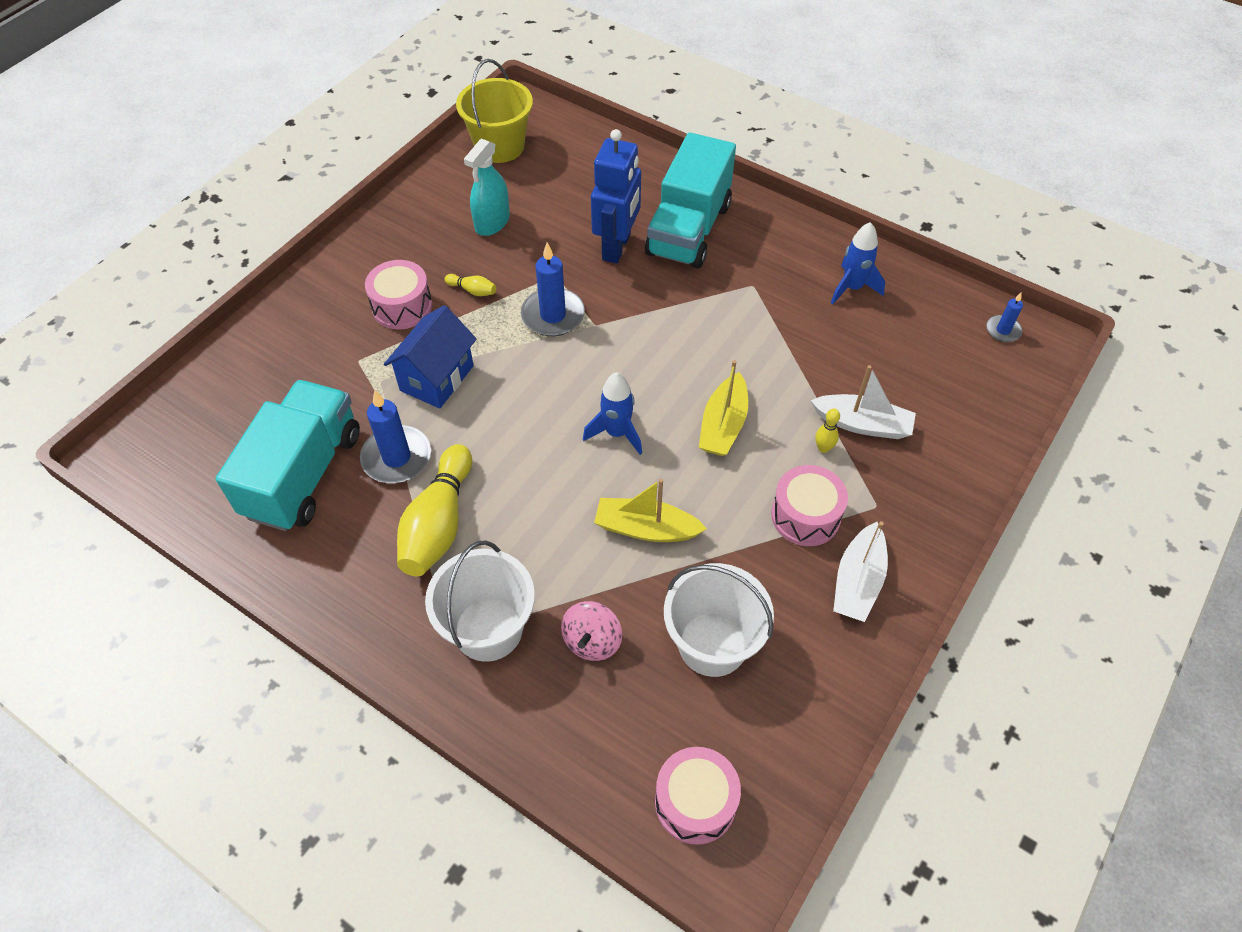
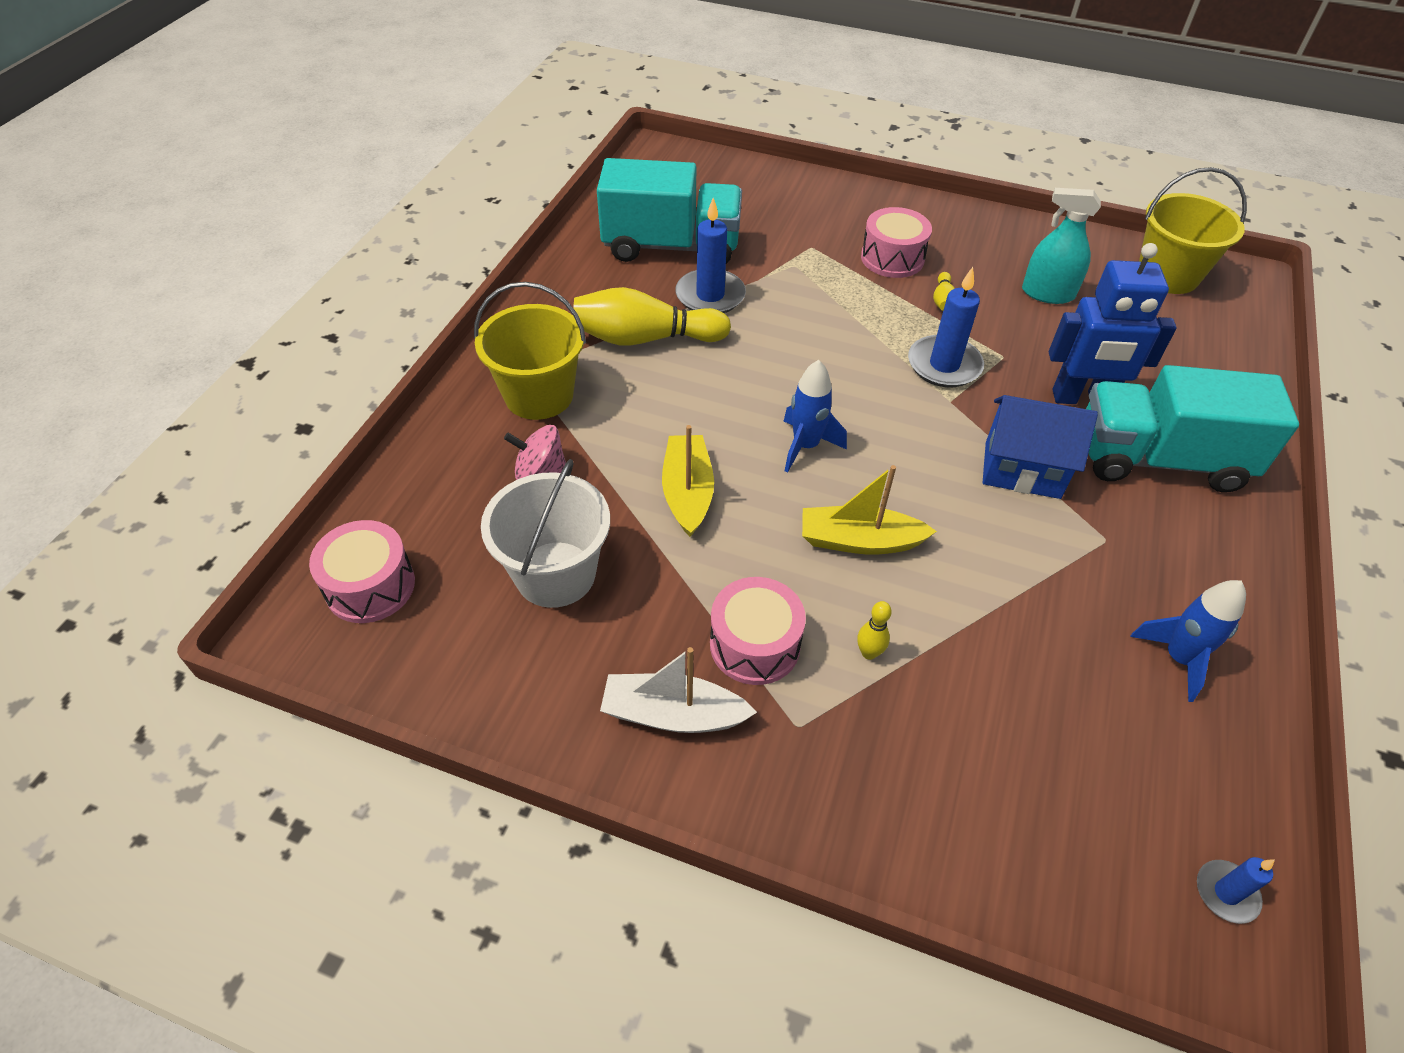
camera: 75 degrees right, 5 degrees down
blue house [384,305,477,408] -> blue house moved to [982,395,1098,499]
white bucket [425,541,535,662] -> yellow bucket [474,282,586,420]
white boat [810,365,916,439] -> none

